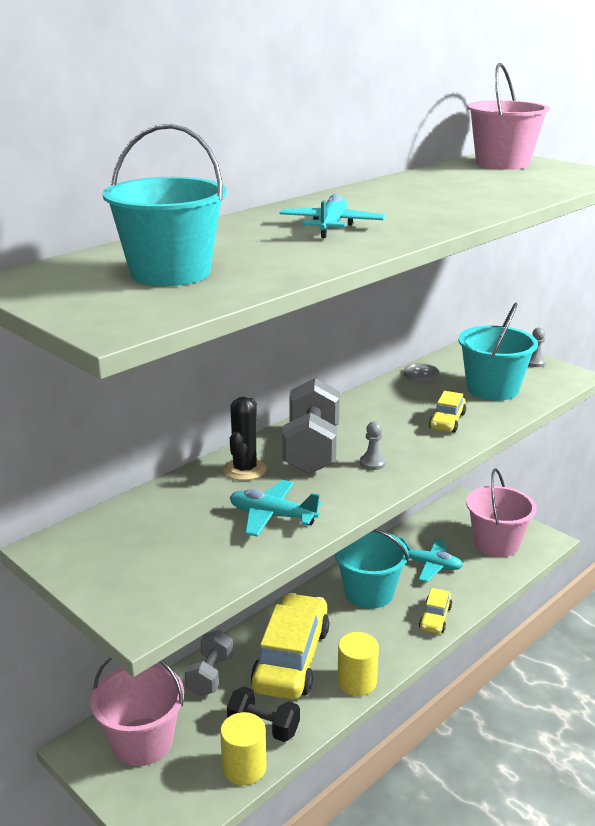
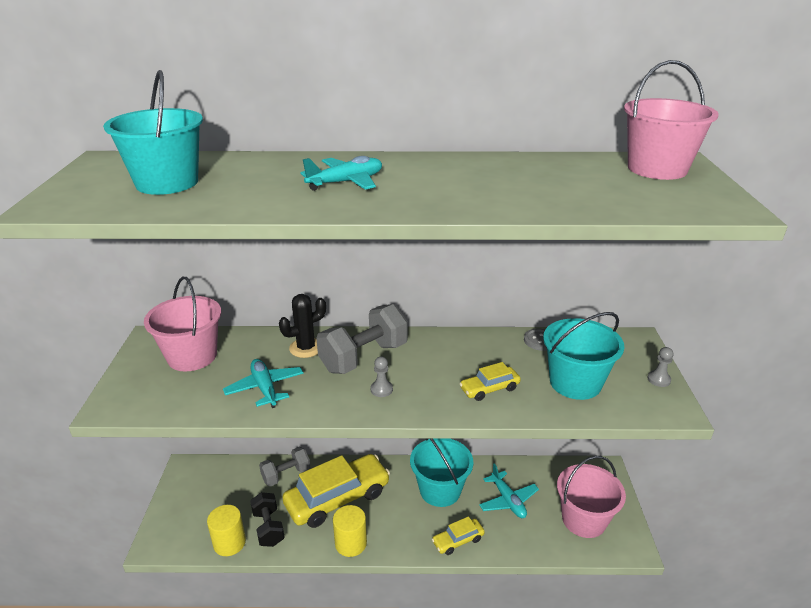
camera: 45 degrees right, 5 degrees up
pink bucket [91,657,184,766] -> pink bucket moved to [144,277,221,371]

